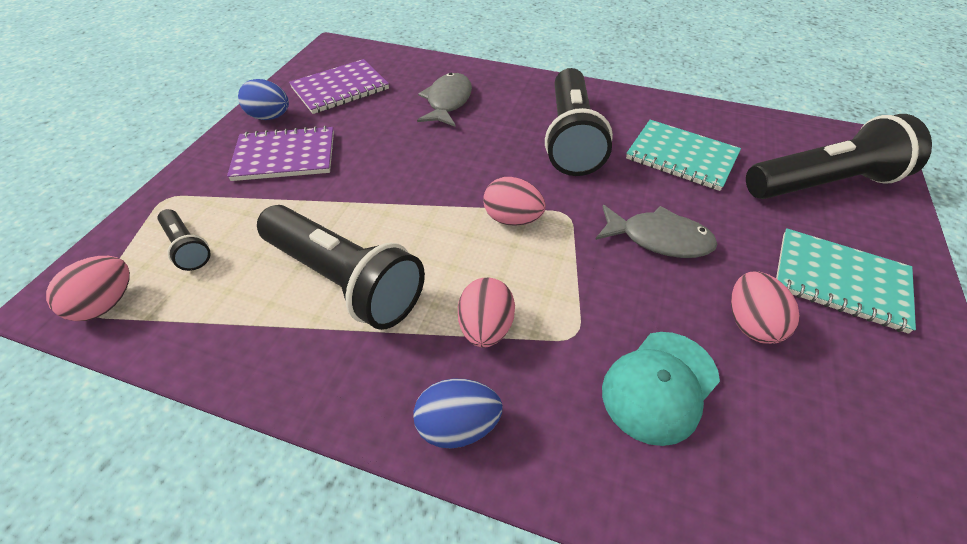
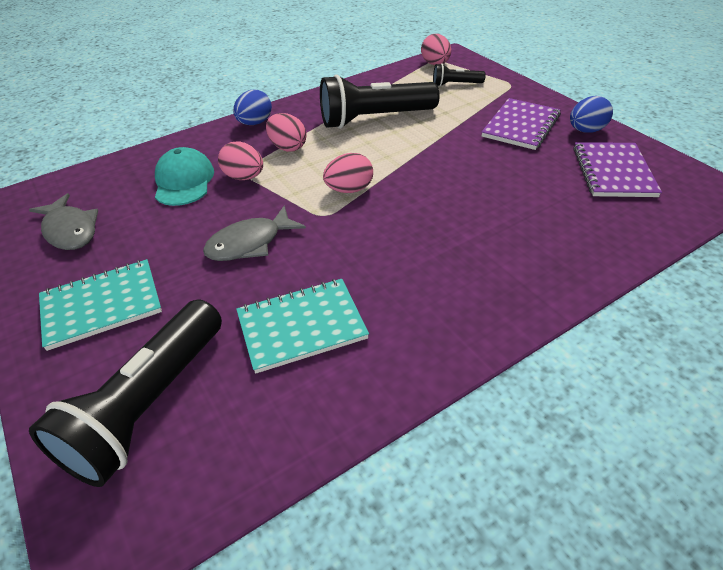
camera: 130 degrees right, 5 degrees down
grey fish [417,73,472,127] -> grey fish moved to [29,193,98,250]
black flashlight [545,68,613,176] -> none
pink egg [731,271,800,344] -> pink egg moved to [218,141,263,180]

